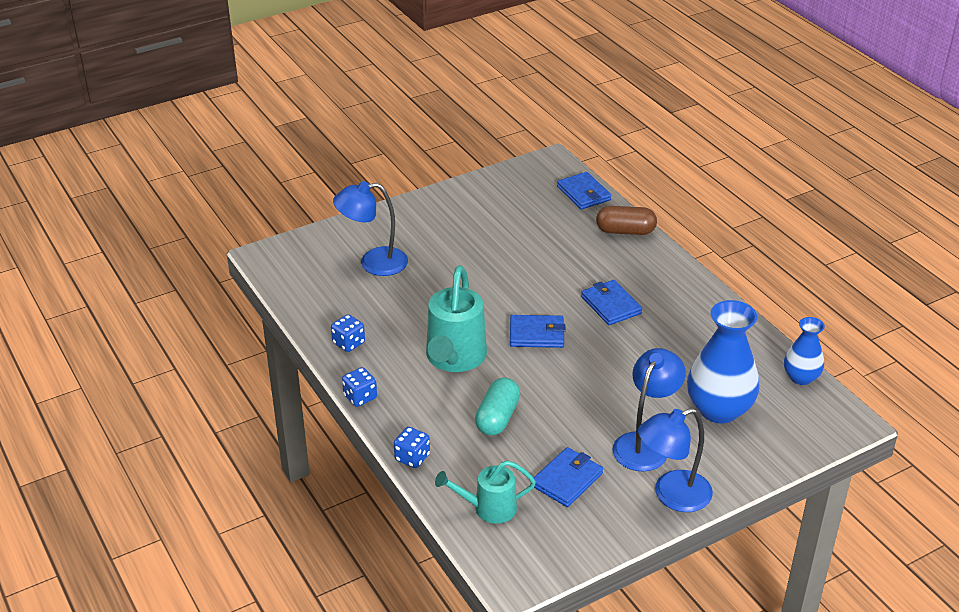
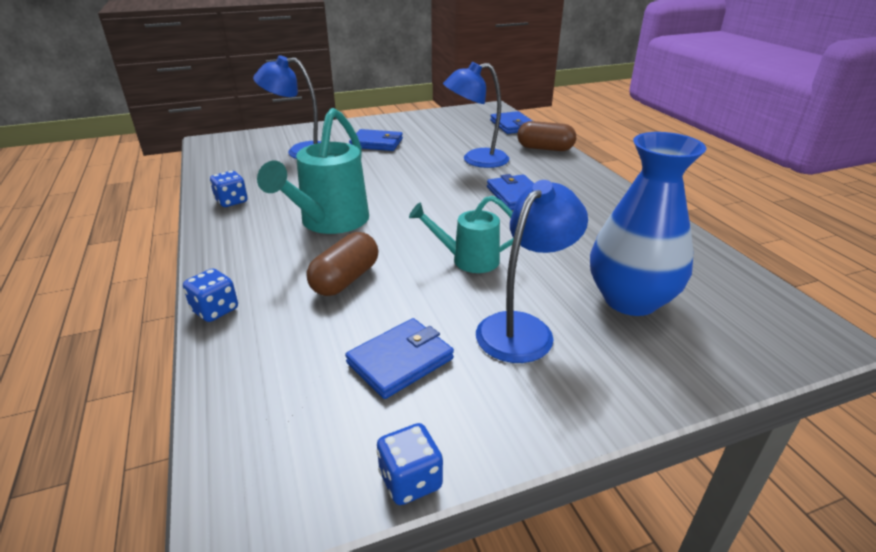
camera: 10 degrees right, 5 degrees down
blue dice [342,367,377,407] -> blue dice moved to [377,423,443,505]
turquoise watering can [435,460,536,524] -> turquoise watering can moved to [409,196,514,273]
turquoise capsule [475,377,520,435] -> brown capsule [307,232,379,296]
blue wallet [510,315,566,348] -> blue wallet moved to [349,129,403,151]
blue lamp [638,408,713,512] -> blue lamp moved to [443,62,509,168]
blue vase [784,317,825,385] -> none

